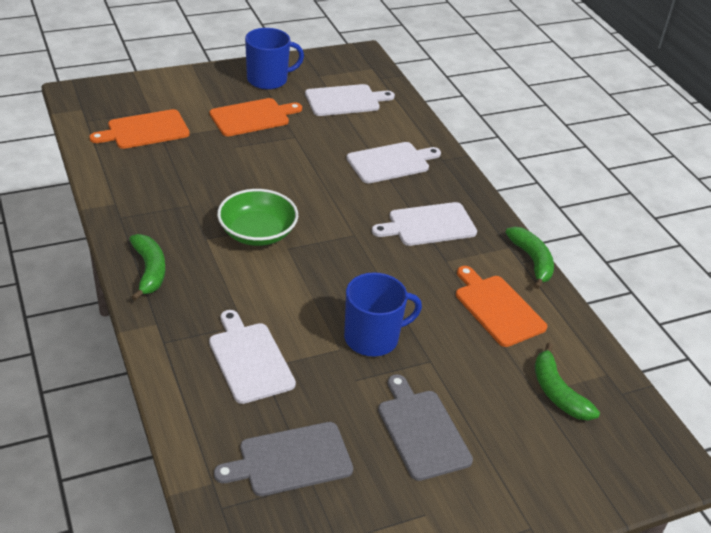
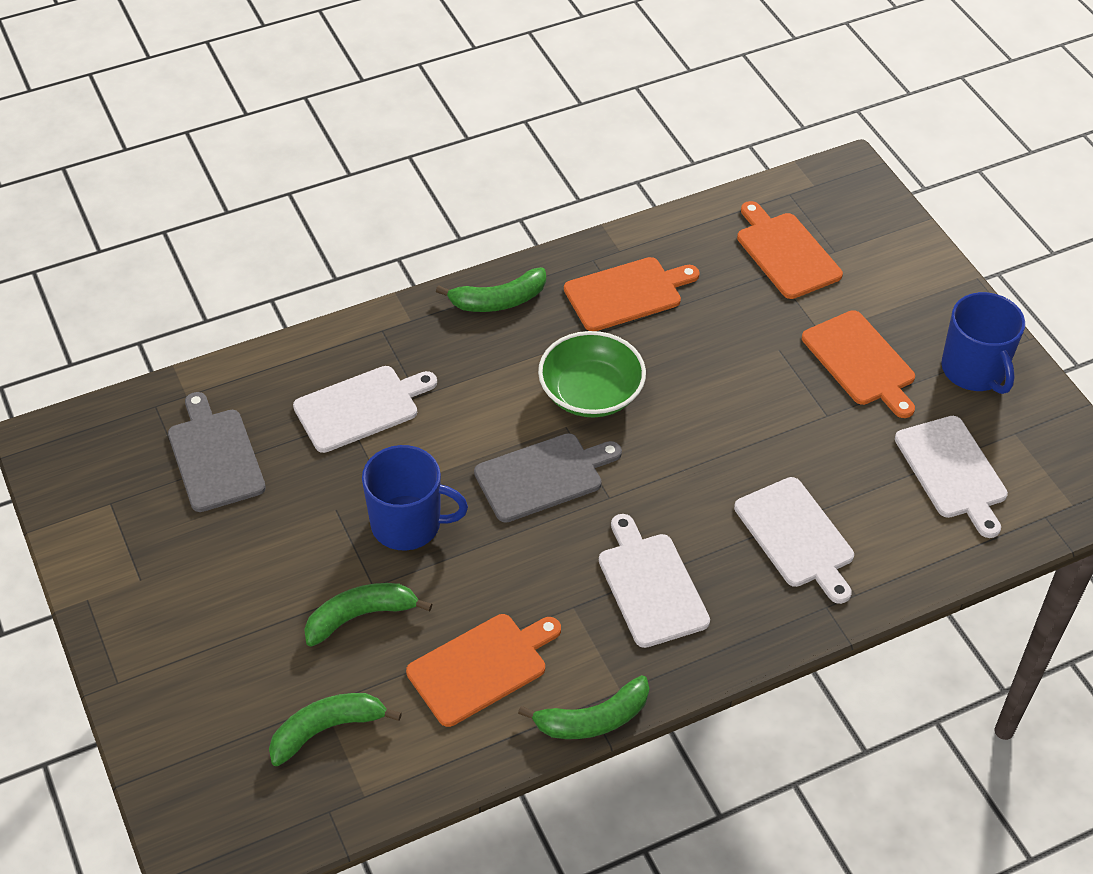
camera: 90 degrees right, 10 degrees up
blue mug [344,272,422,357] -> blue mug turned 60 degrees counterclockwise [362,445,468,550]
grey cutting board [378,374,473,481] -> grey cutting board moved to [474,433,622,523]
none -> green banana [304,583,432,647]
none -> orange cutting board [564,257,700,331]

